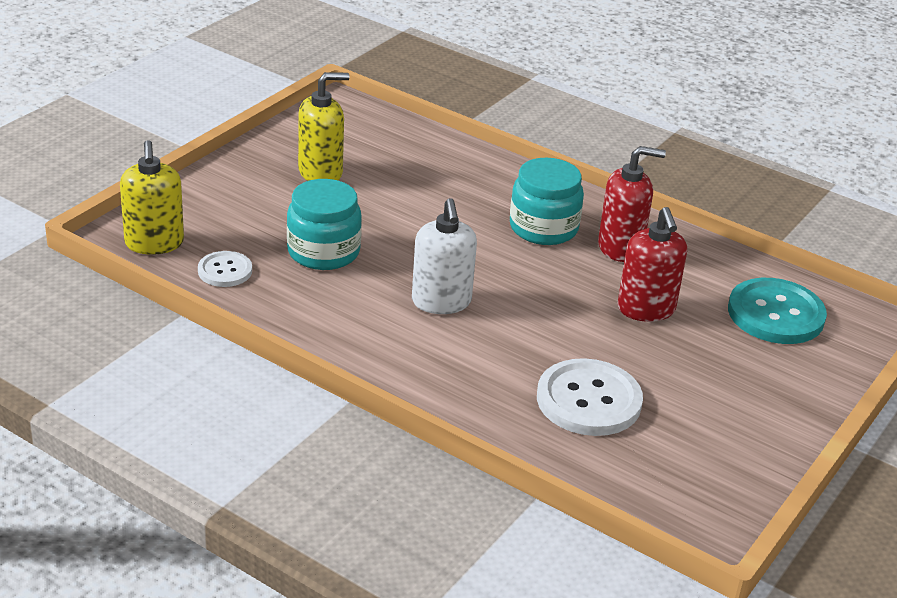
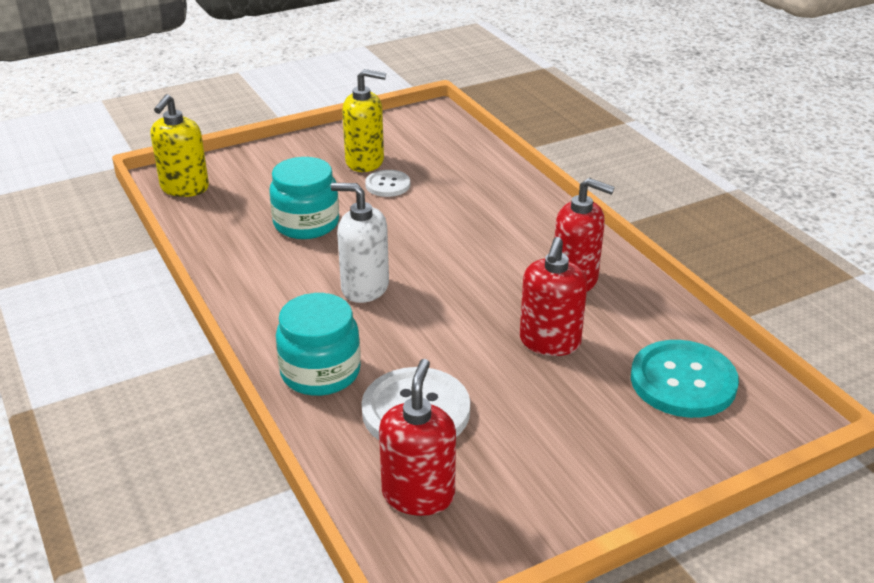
camera: 30 degrees right, 0 degrees up
white button [198,251,252,287] -> white button moved to [365,170,410,197]
white soap dispenser [412,198,477,314] -> white soap dispenser turned 90 degrees clockwise [330,183,389,303]
turquoise jar [510,158,584,245] -> turquoise jar moved to [276,293,361,396]
none -> red soap dispenser [379,359,456,516]

